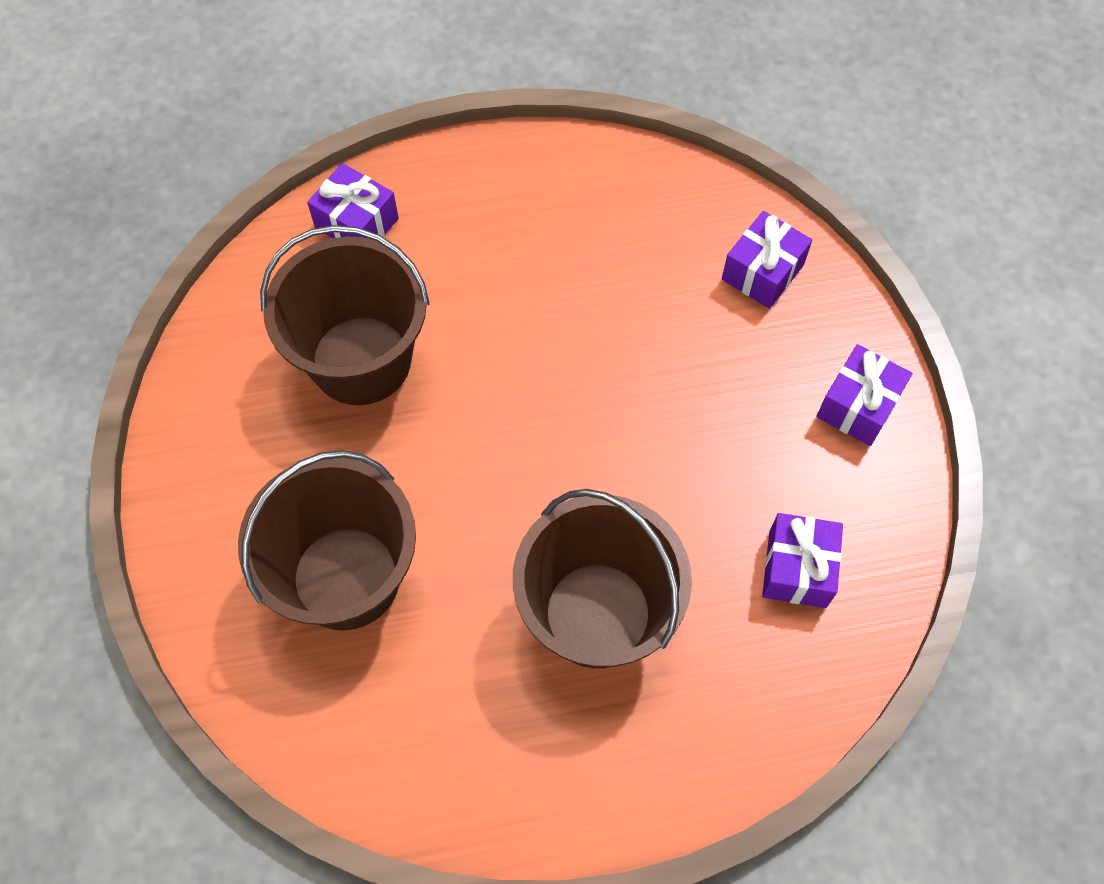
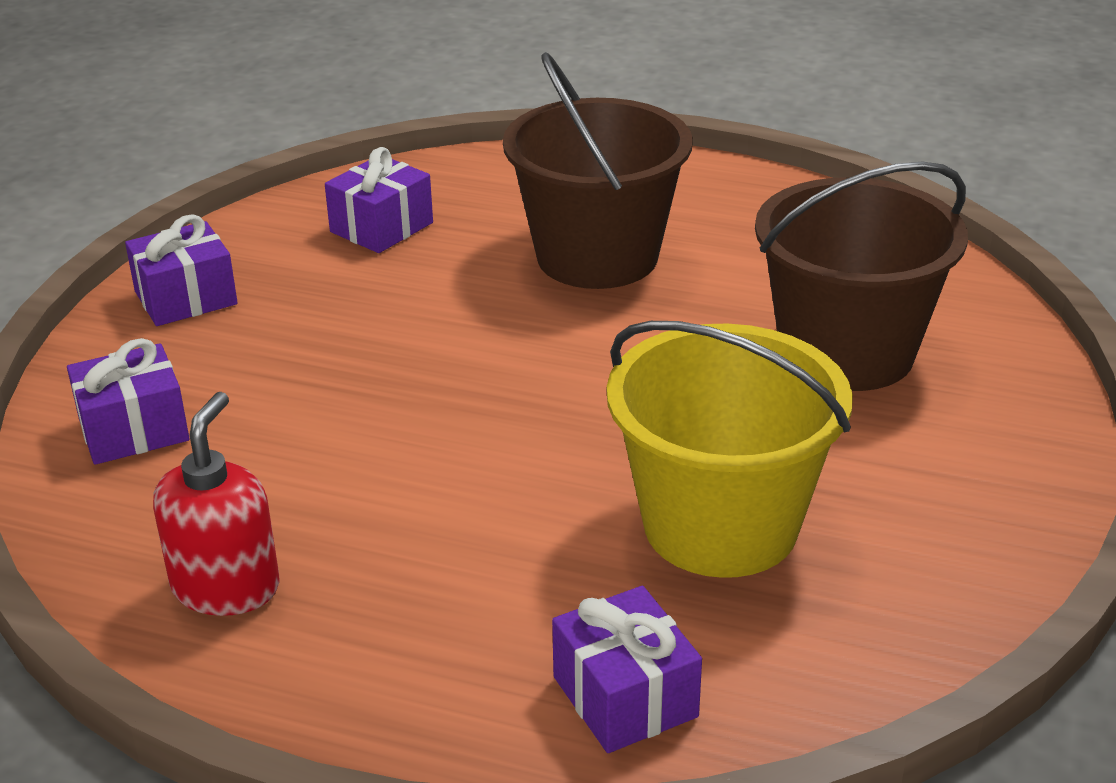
camera: 150 degrees left, 30 degrees down
brown bucket [260,225,429,405] -> yellow bucket [607,321,853,578]
none -> red soap dispenser [153,392,280,616]

